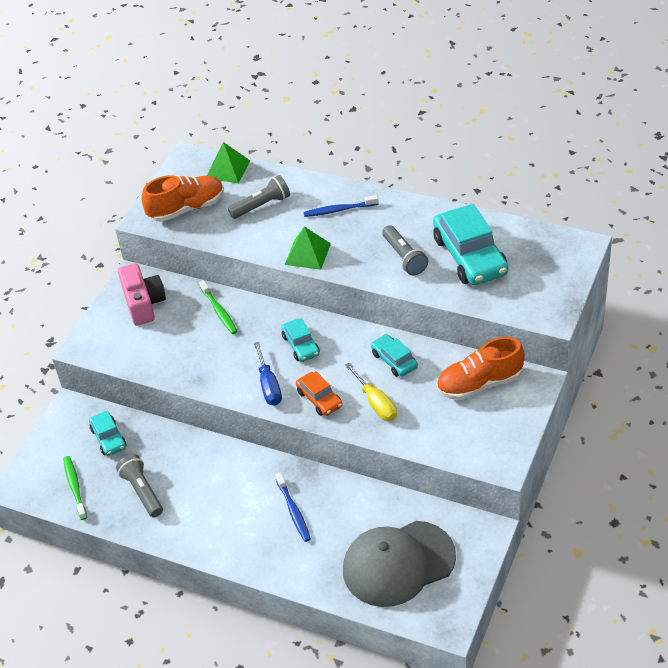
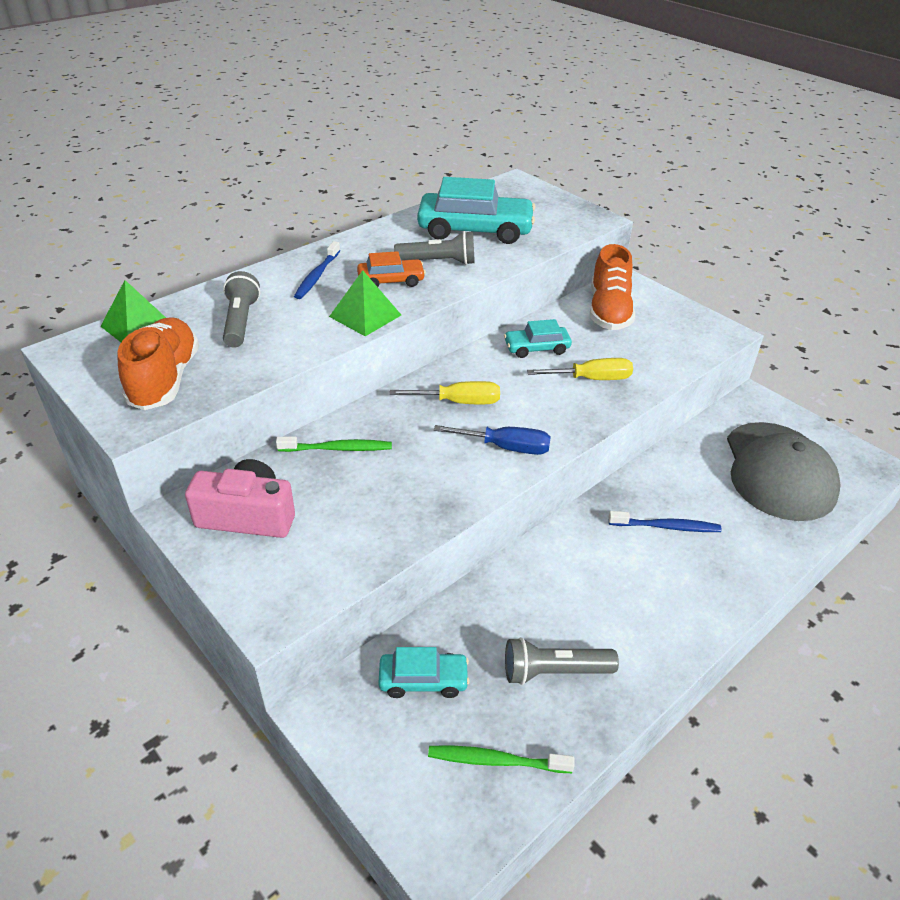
camera: 70 degrees left, 5 degrees down
turquoise car [281,318,320,362] -> yellow screwdriver [390,381,500,404]
orange car [296,371,343,416] -> orange car moved to [357,251,426,287]

